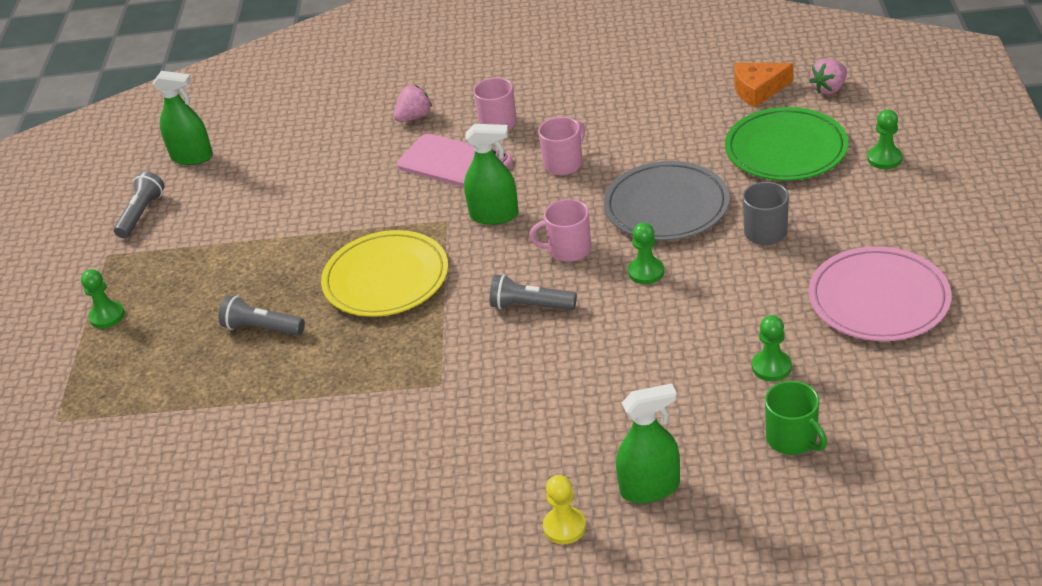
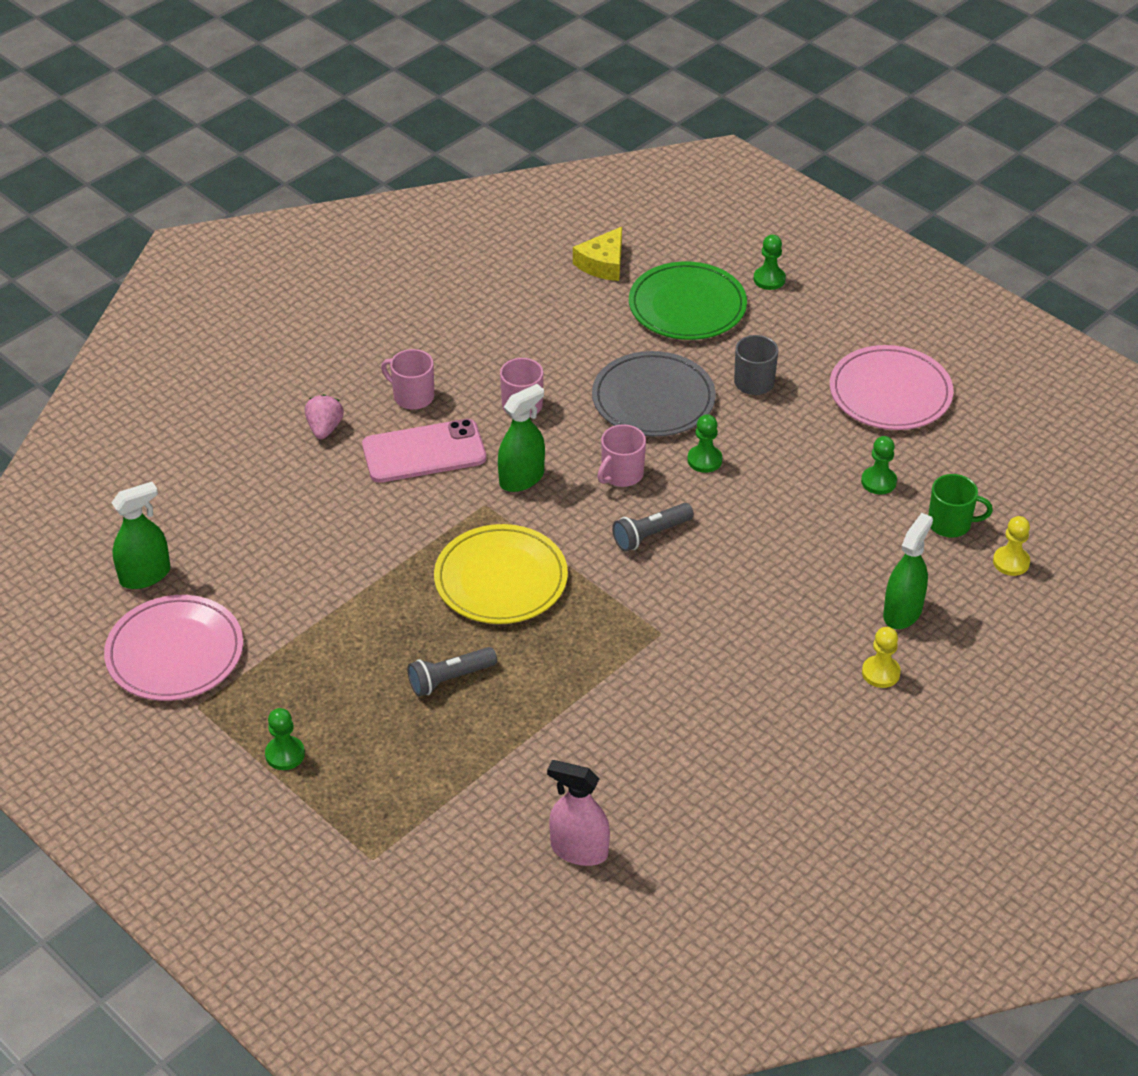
camera: 50 degrees left, 5 degrees up
grey flashlight [114,171,165,238] -> pink plate [104,595,243,701]
orange cheese [734,63,794,108] -> yellow cheese [573,227,622,281]
pink strawberry [809,58,847,95] -> none
none -> pink spray bottle [547,760,610,866]
none -> yellow pawn [993,516,1030,576]

